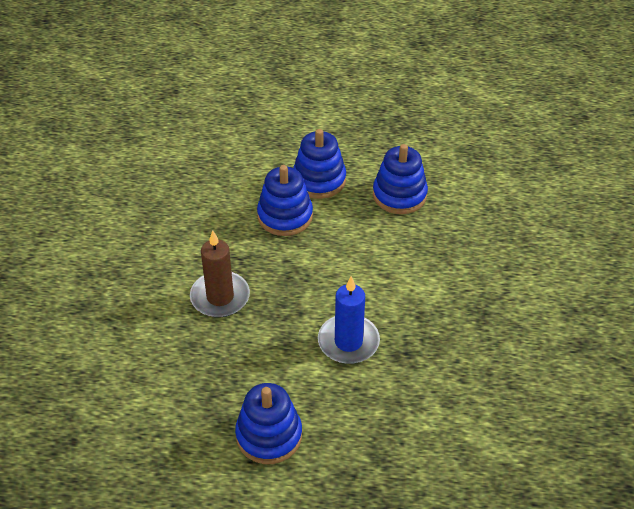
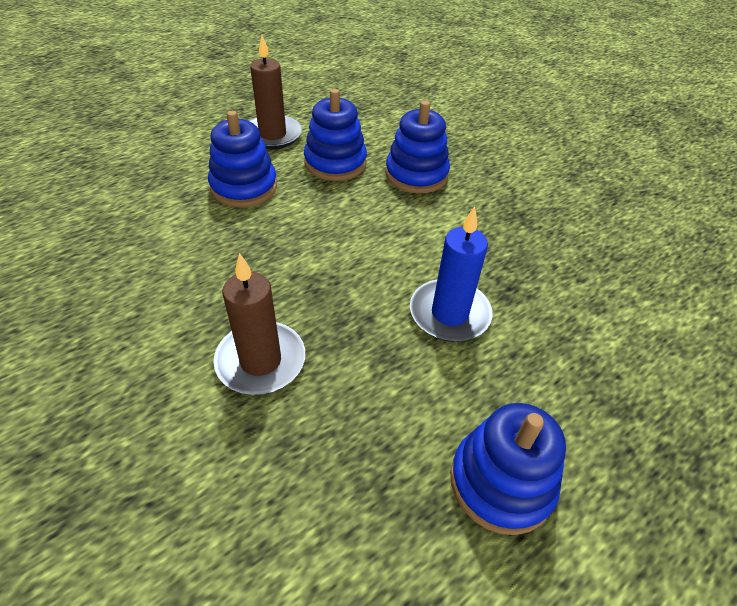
camera: 45 degrees left, 0 degrees up
blue stacking toy [257,165,313,236] -> blue stacking toy moved to [385,101,450,193]
none -> brown candle [250,35,302,149]

